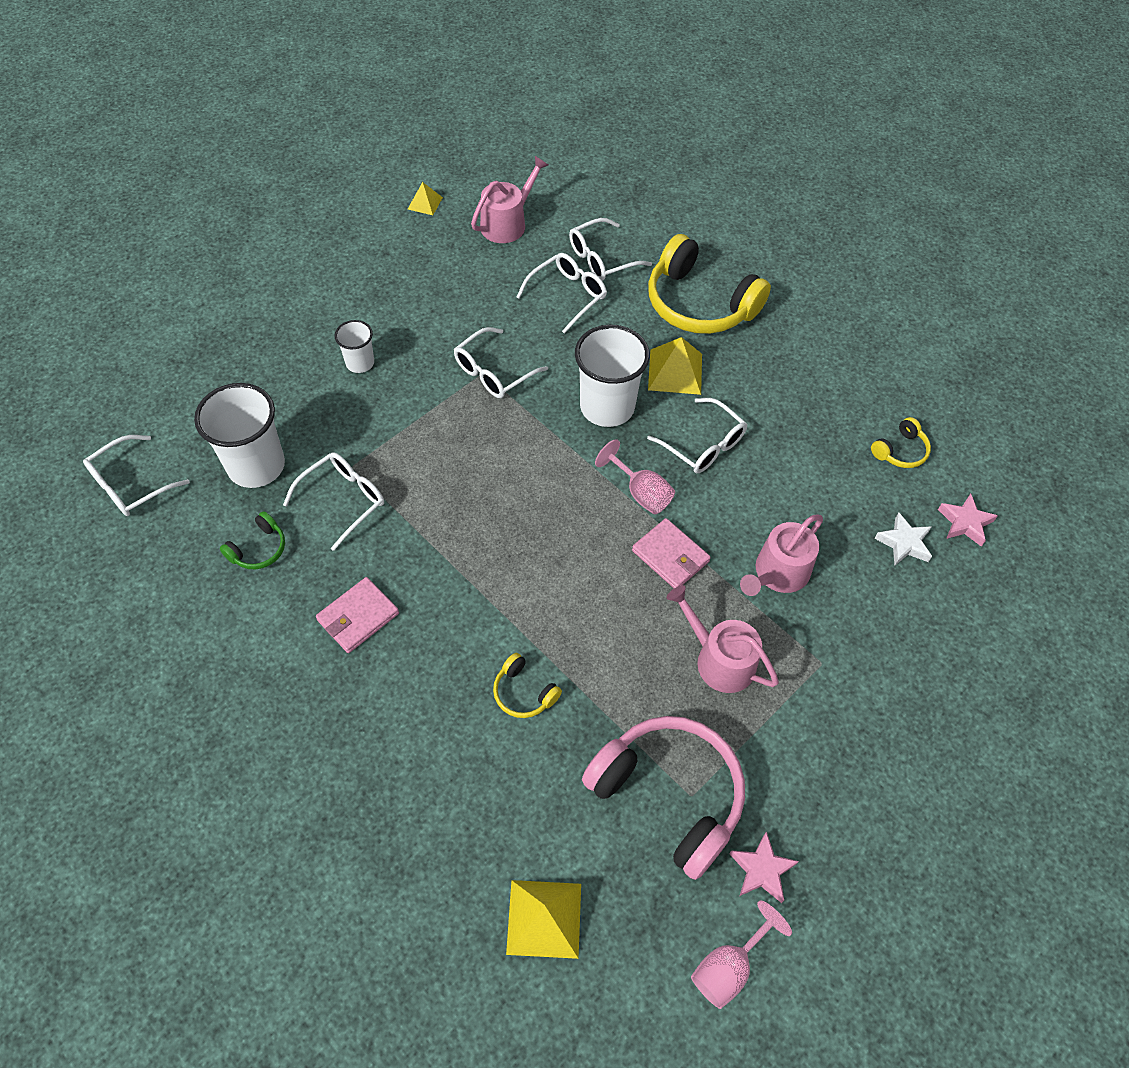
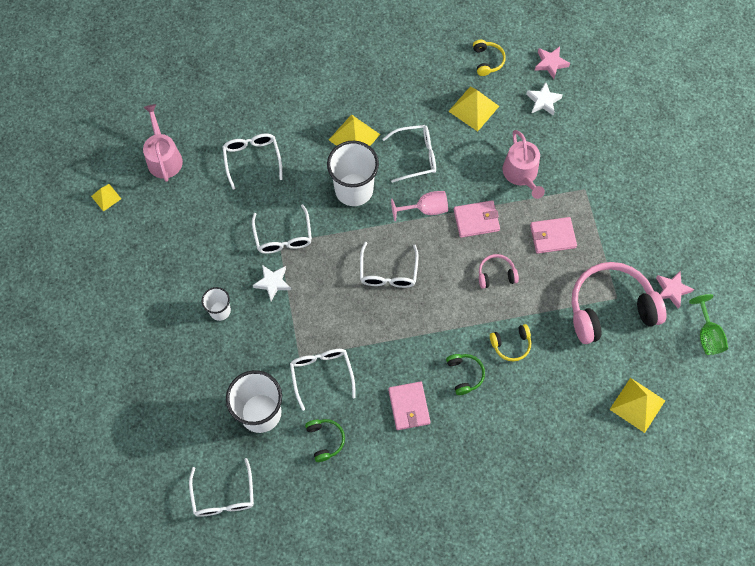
camera: 55 degrees left, 10 degrees up
white glasses [569,218,652,281] -> white glasses moved to [360,242,419,288]
yellow headphones [648,234,771,334] -> none
pink watering can [667,585,779,693] -> pink wallet [530,217,577,254]
pink goblet [691,900,792,1009] -> green goblet [689,294,728,355]
none -> white star [253,265,291,301]
none -> green headphones [446,354,485,395]
none -> yellow pyramid [448,87,499,131]
none -> pink headphones [479,254,519,289]

